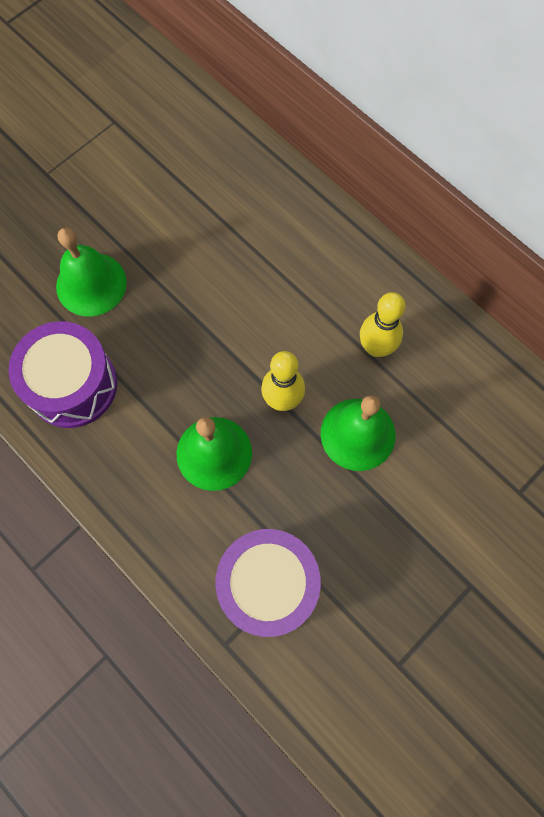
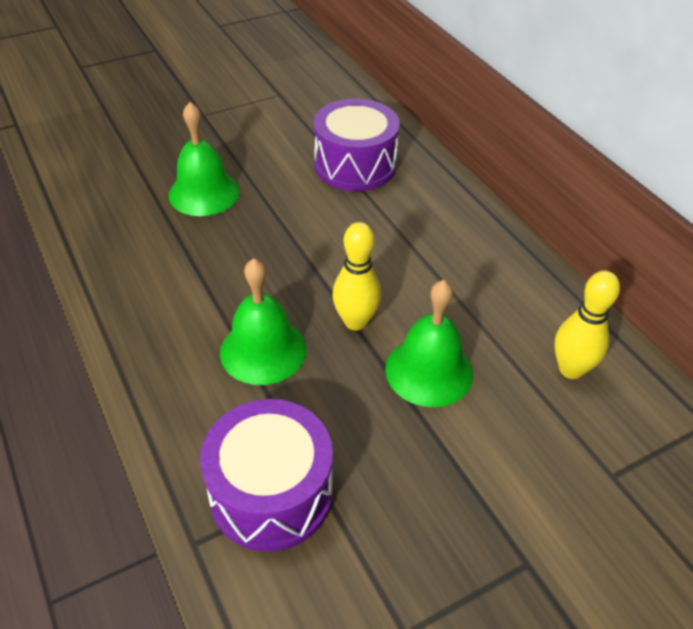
camera: 15 degrees right, 25 degrees down
purple drum [8,321,117,428] -> purple drum moved to [314,98,400,191]
yellow bowling pin [360,292,405,357] -> yellow bowling pin moved to [554,271,620,379]

